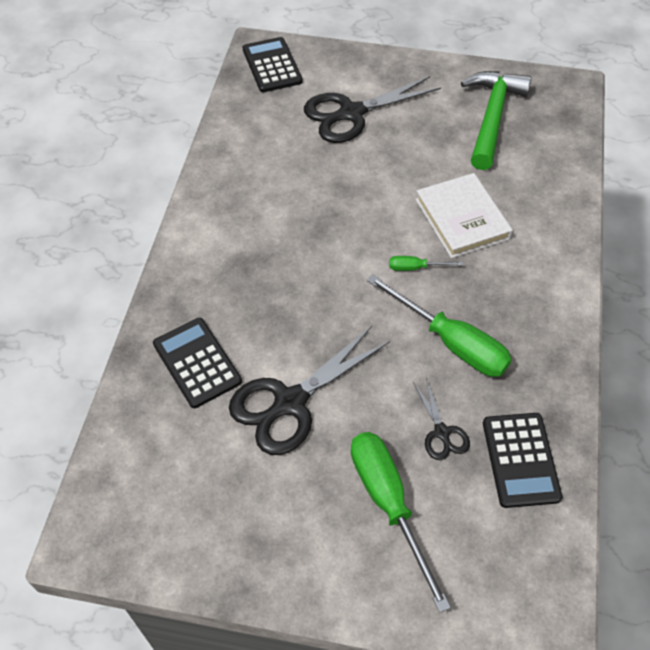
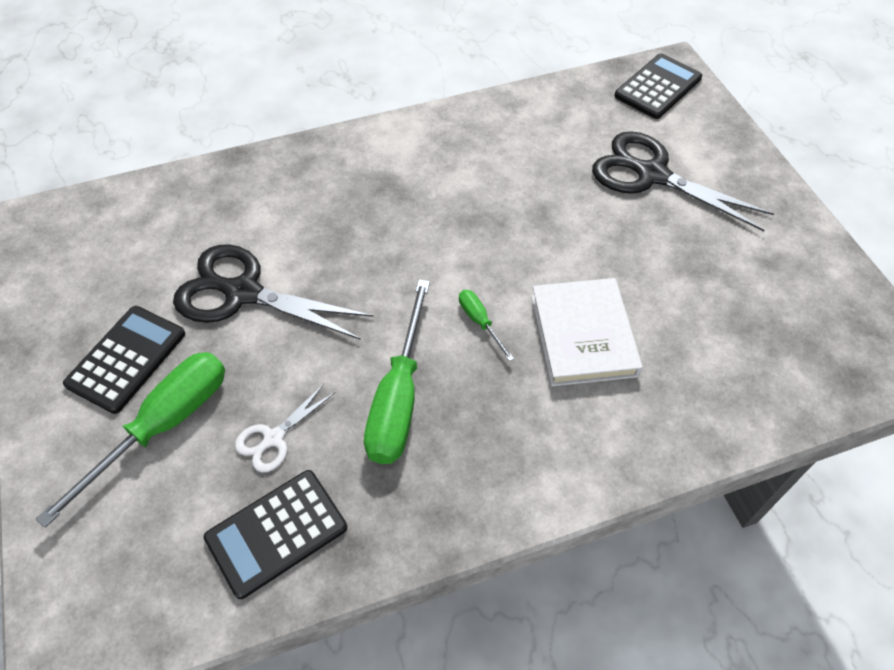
camera: 60 degrees right, 0 degrees up
black calculator [153,318,242,408] -> black calculator moved to [63,306,185,414]
black scissors [413,378,470,460] -> white scissors [235,384,335,472]
white book [415,173,513,258] -> white book turned 45 degrees counterclockwise [531,278,643,386]
green hammer [461,71,532,170] -> none

